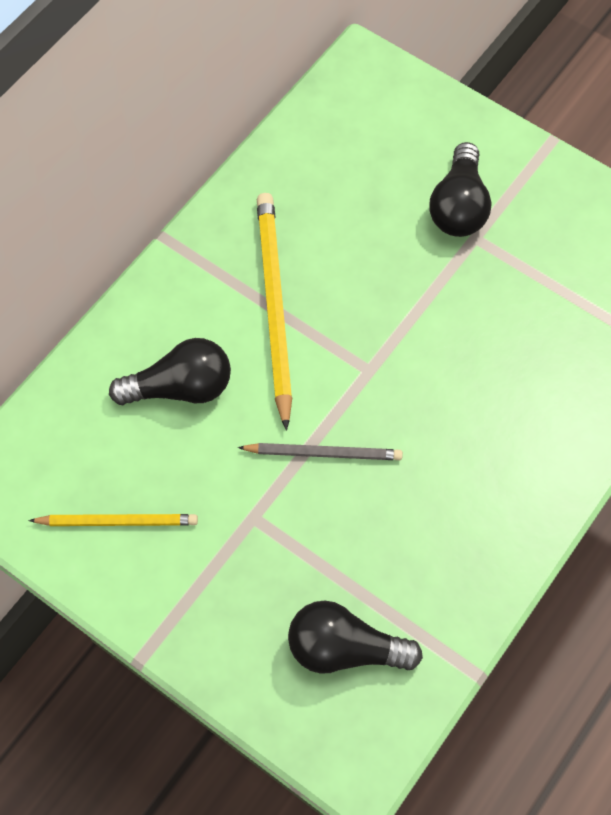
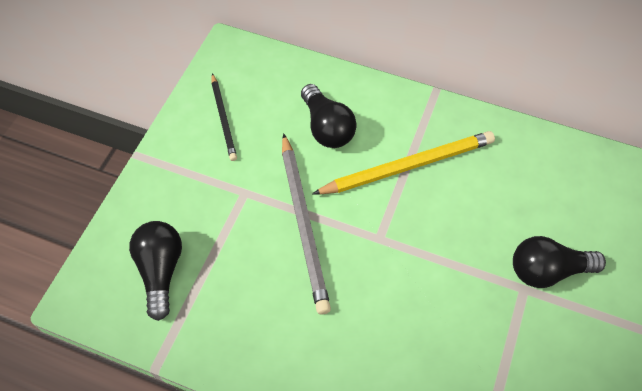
camera: 75 degrees right, 5 degrees down
yellow pencil [29,514,198,526] -> black pencil [211,73,237,161]
grey pencil [238,443,403,460] -> grey pencil [282,133,331,314], size x1.70

